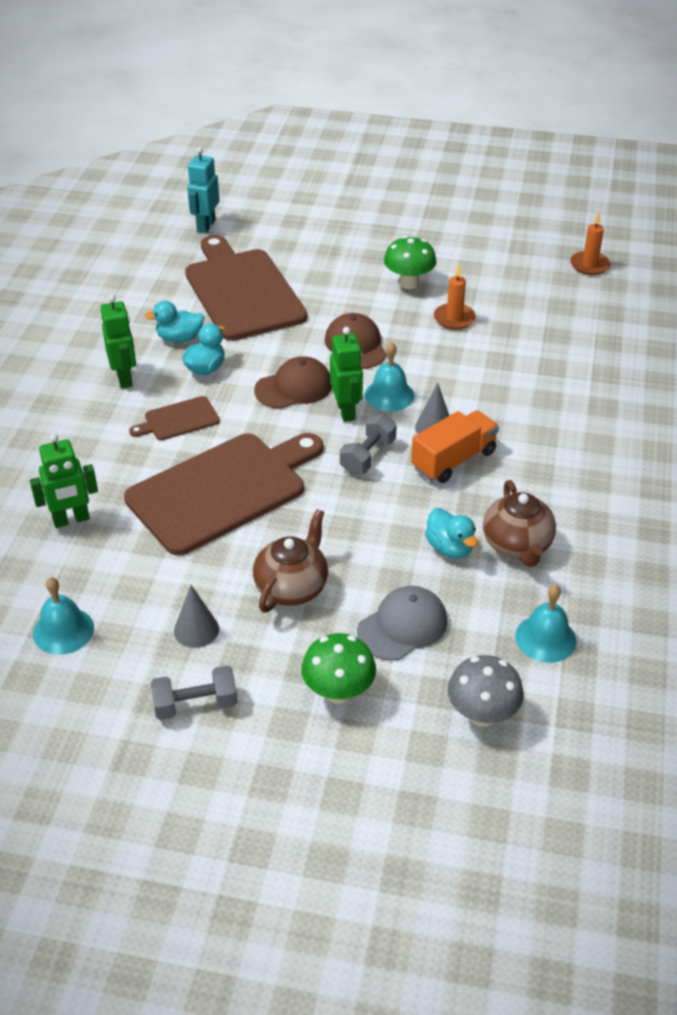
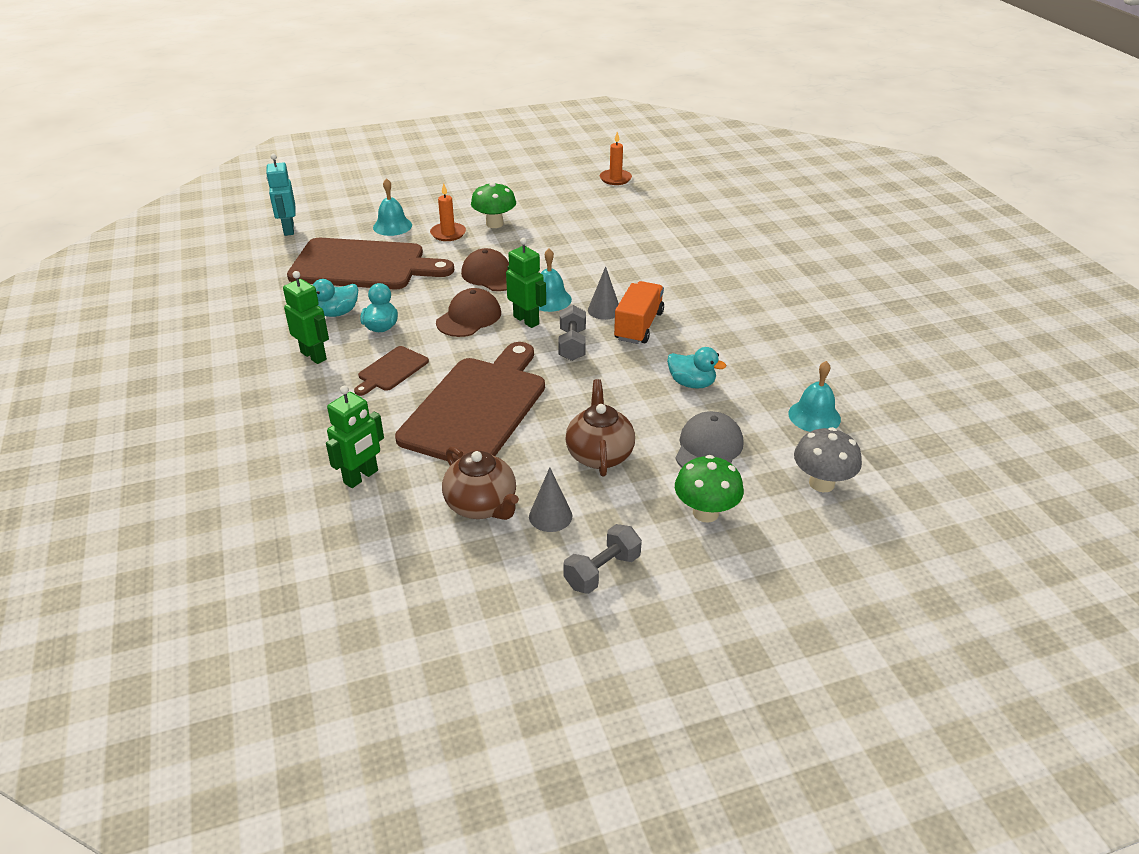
camera: 30 degrees left, 5 degrees down
turquoise bell [33,577,94,655] -> turquoise bell moved to [373,178,412,236]
brown cutting board [185,235,307,341] -> brown cutting board turned 150 degrees clockwise [287,238,454,289]
orange candle [434,265,476,330] -> orange candle moved to [430,183,466,241]
brown teapot [483,480,556,567] -> brown teapot moved to [442,446,519,520]

